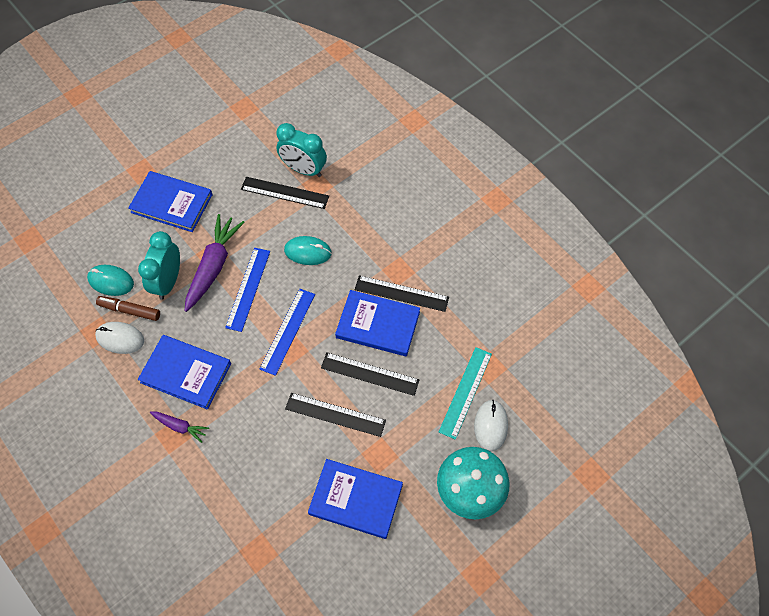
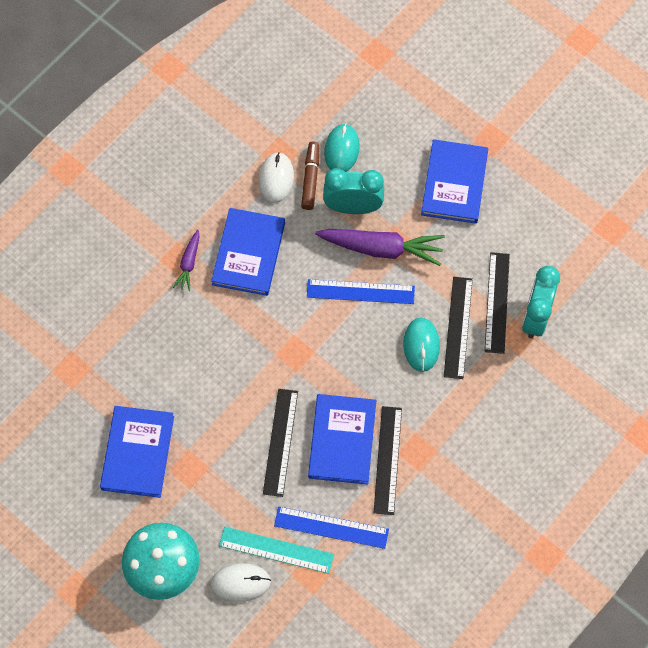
camera: 80 degrees right, 5 degrees up
blue ruler [260,289,315,376] -> blue ruler moved to [274,507,389,549]
black ruler [285,393,386,437] -> black ruler moved to [444,277,473,379]

